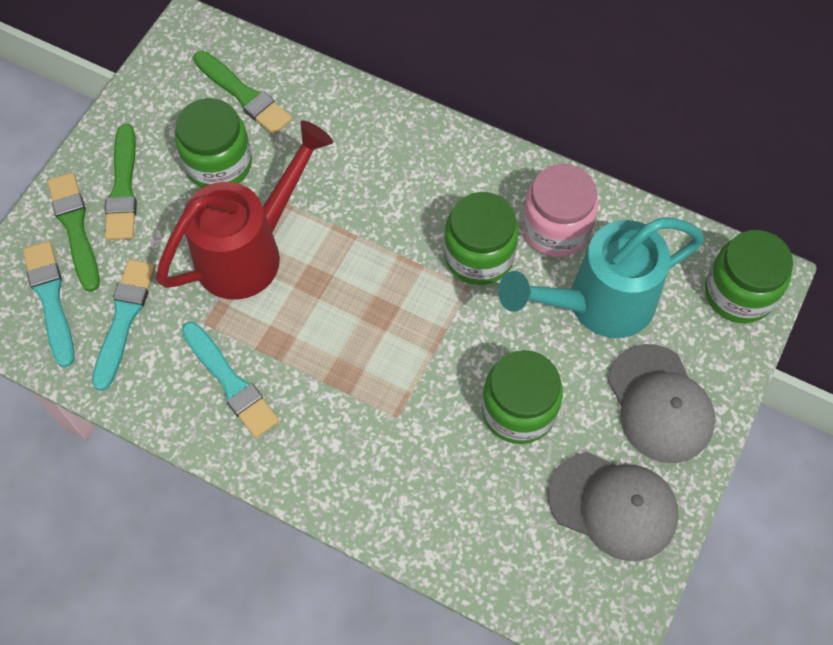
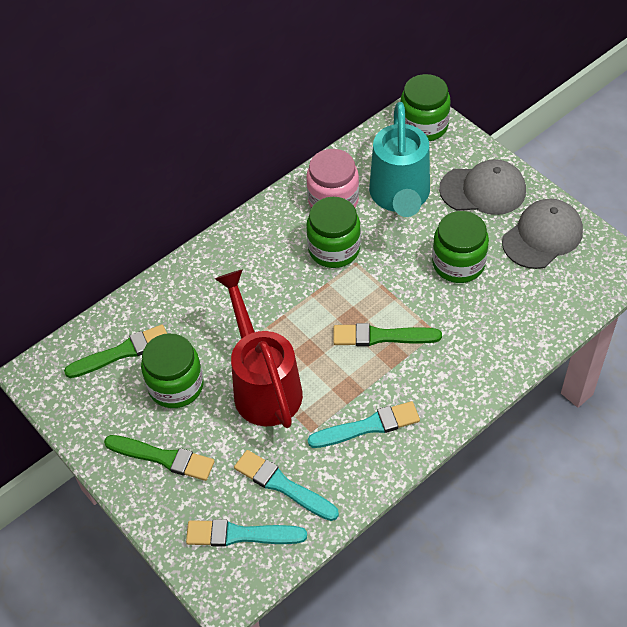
camera: 65 degrees left, 10 degrees down
green brush [47,173,100,292] -> green brush moved to [333,323,442,346]

